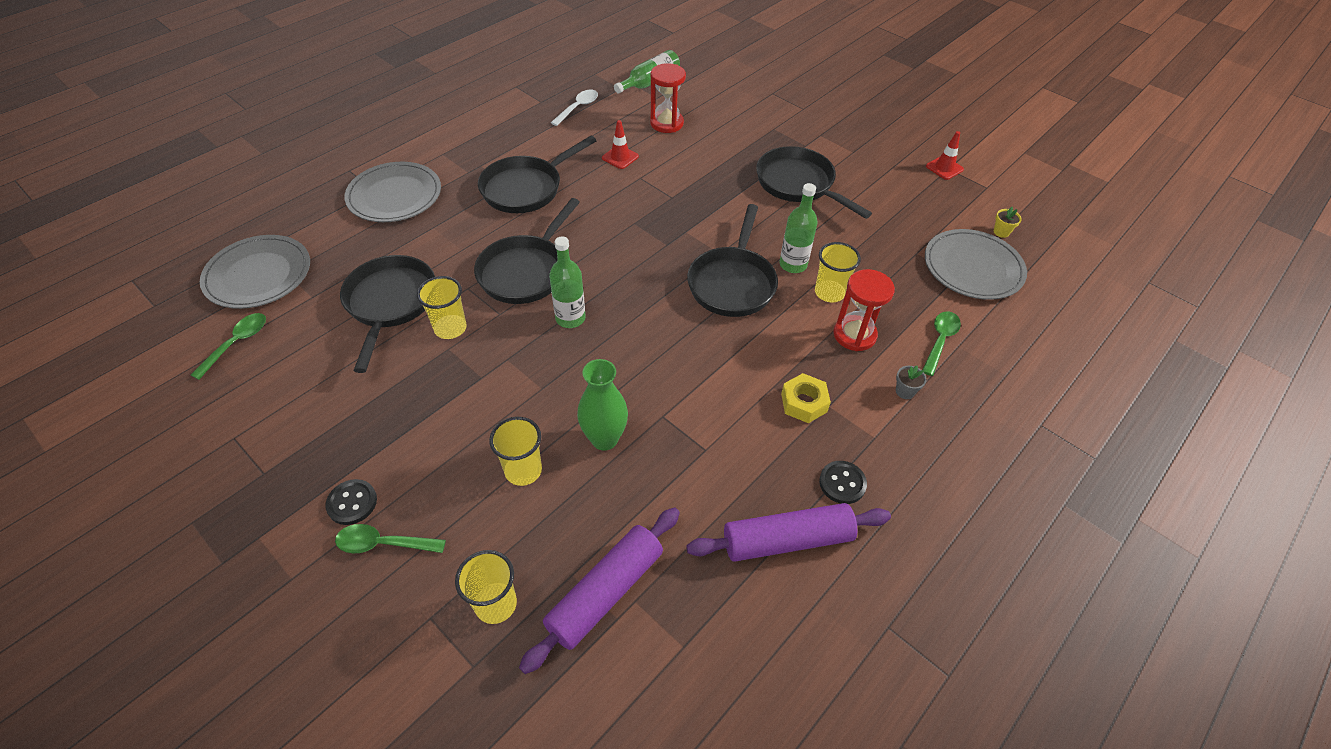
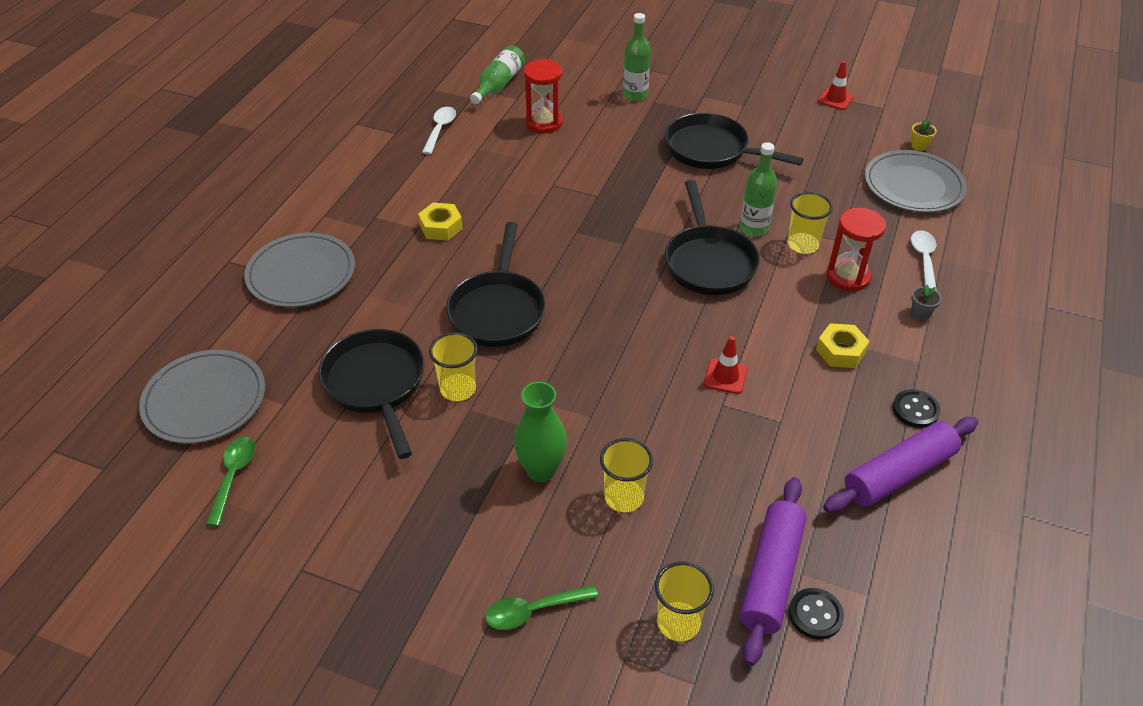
camera: 20 degrees left, 5 degrees down
black button [325,479,377,525] -> black button moved to [789,588,844,639]
black pan [478,136,596,213] -> yellow nut [418,203,463,241]
green bottle [549,236,586,328] -> green bottle moved to [623,13,651,101]
green vase [577,359,628,451] -> green vase moved to [514,382,567,482]
red traffic cone [602,120,639,169] -> red traffic cone moved to [704,336,747,394]
green spoon [922,311,961,376] -> white spoon [911,230,937,291]

